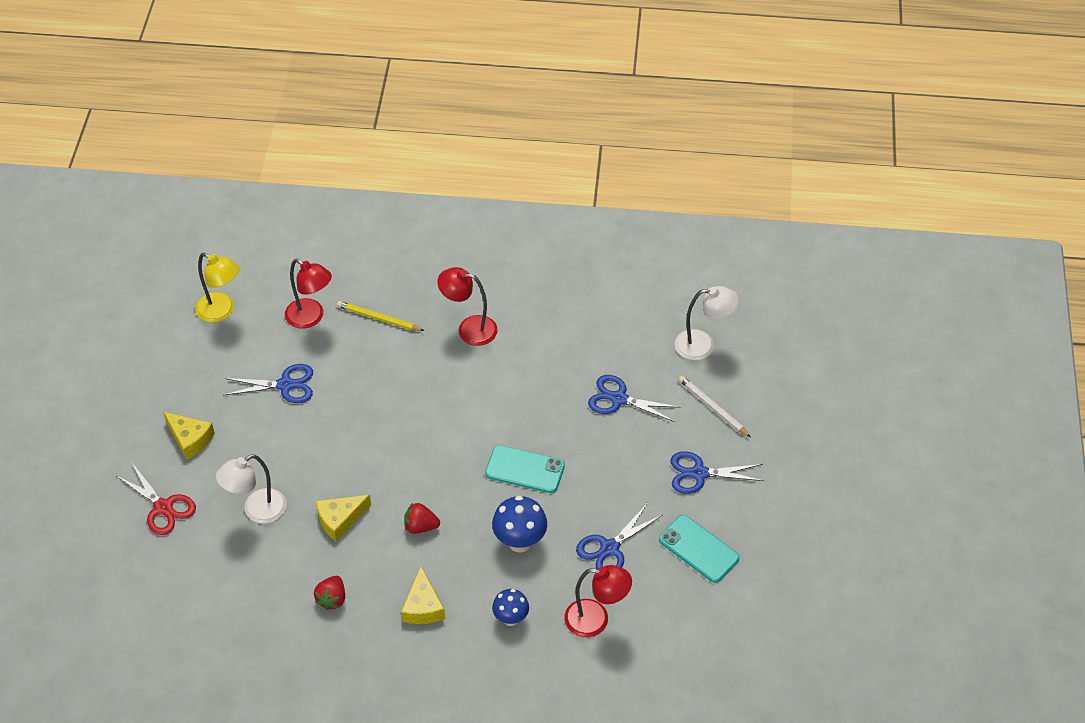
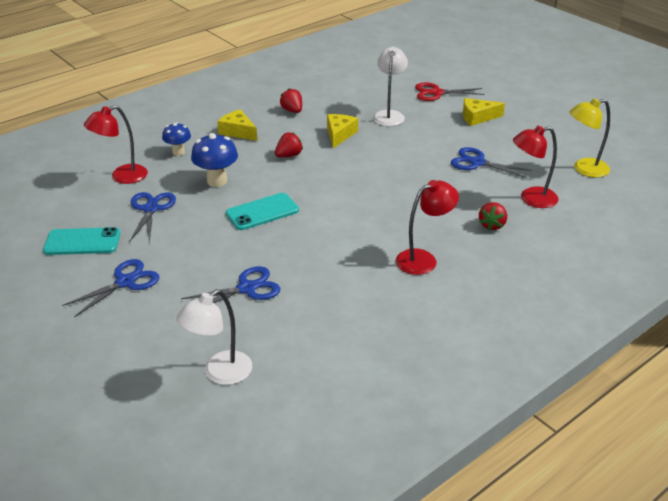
camera: 135 degrees right, 15 degrees down
blue scissors [224,364,313,403] -> blue scissors turned 75 degrees clockwise [451,147,532,178]
yellow pencil [337,301,424,331] -> red strawberry [479,202,507,230]
white pencil [678,376,751,438] -> none

